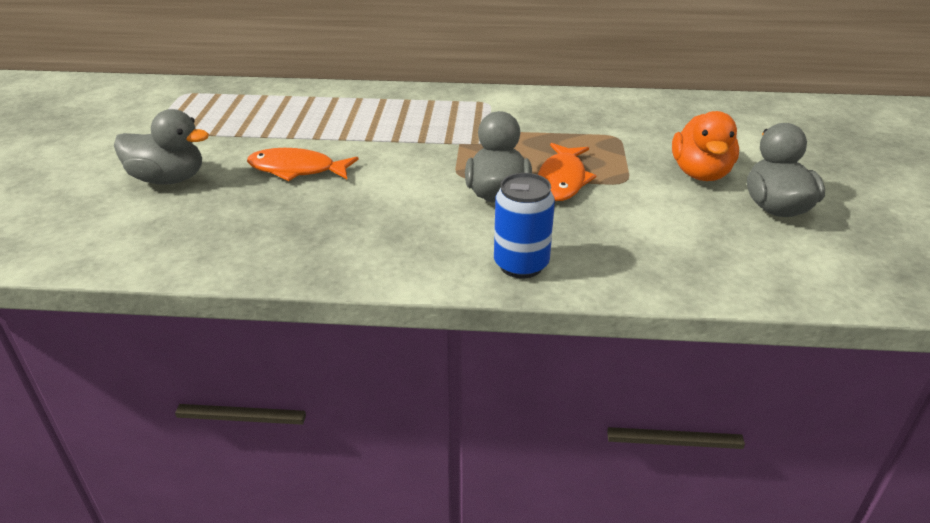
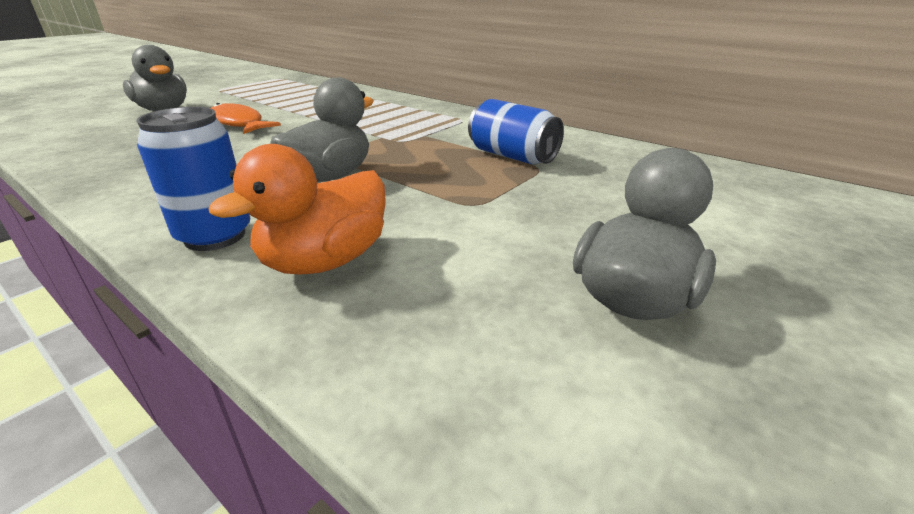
camera: 35 degrees right, 5 degrees down
orange fish [538,143,597,201] -> none
orange duck [672,111,739,181] -> orange duck moved to [208,144,386,274]
none -> blue can [468,99,564,164]

